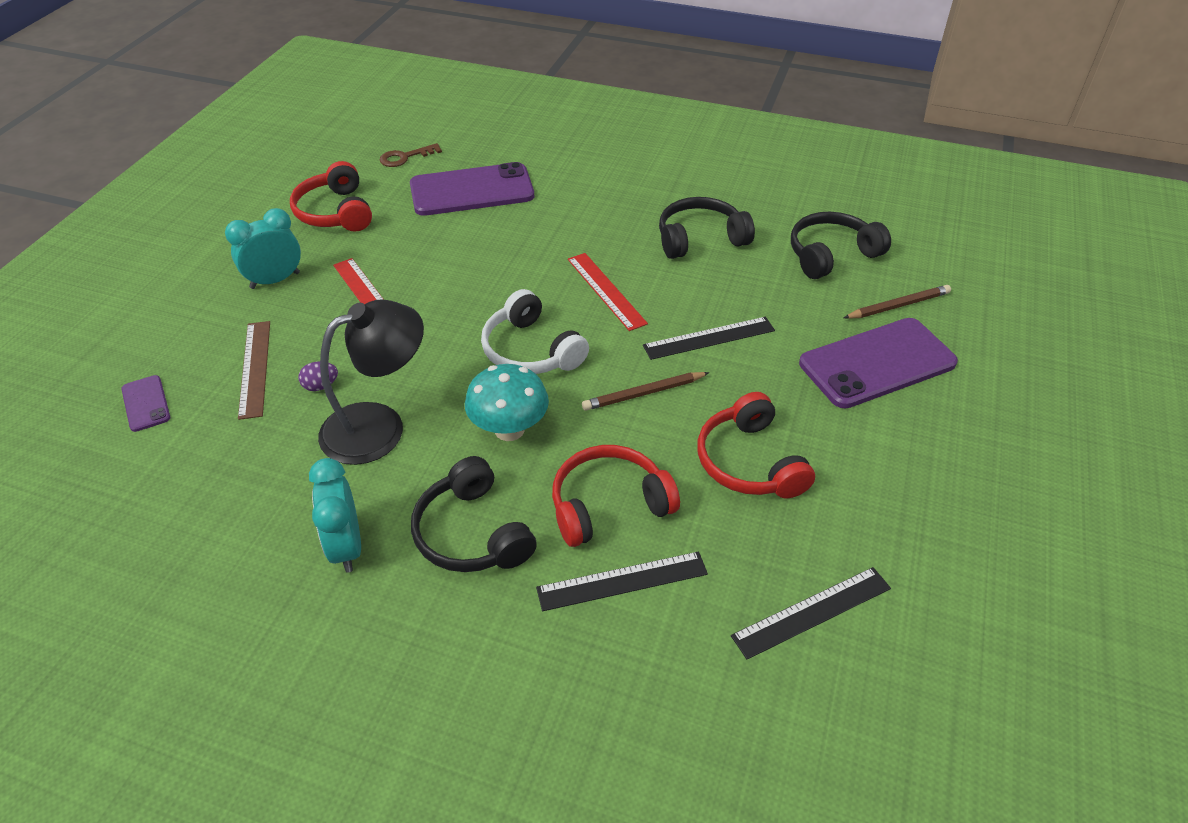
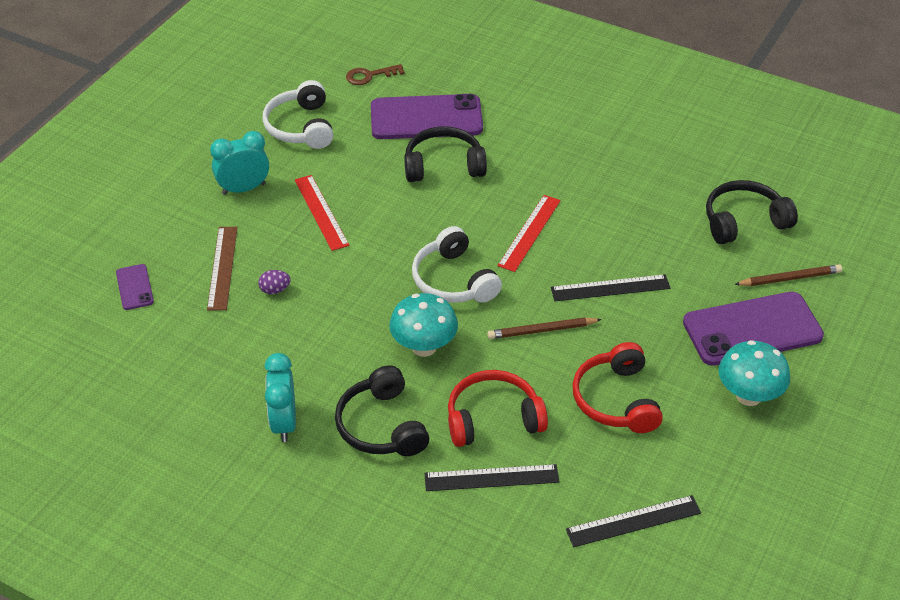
camera: 10 degrees right, 0 degrees up
red headphones [290,161,372,232] -> white headphones [262,80,333,149]
black lamp [318,299,424,465] -> none
red ruler [568,253,648,331] -> red ruler turned 45 degrees clockwise [498,195,561,272]
black headphones [659,197,755,259] -> black headphones moved to [404,126,487,182]
none -> turquoise mushroom [718,340,790,406]

